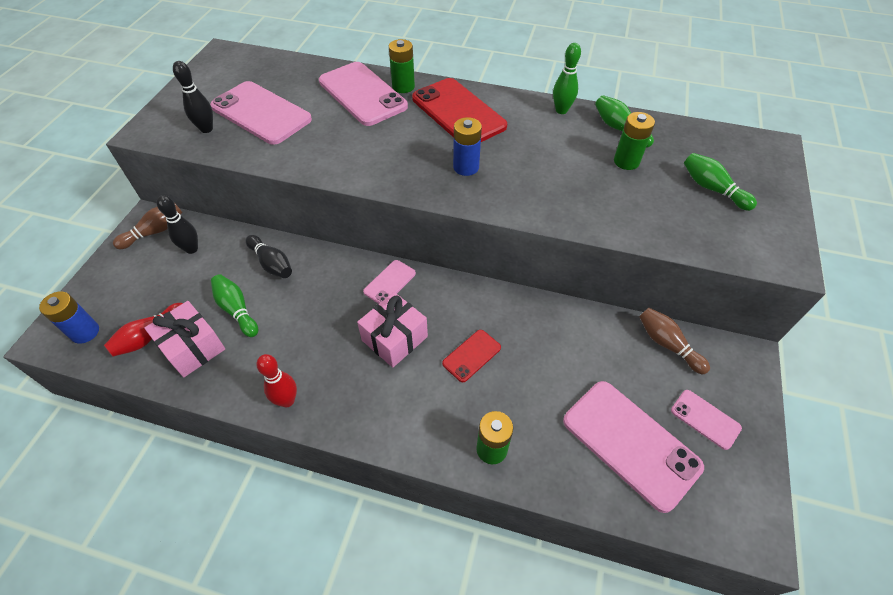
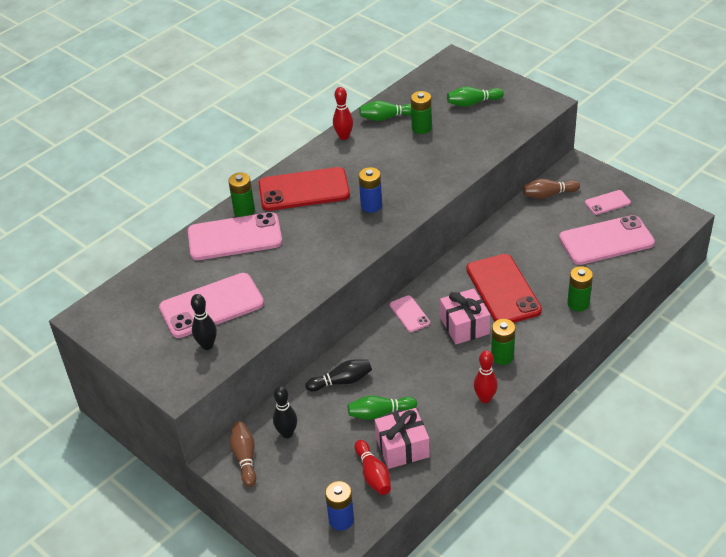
camera: 60 degrees left, 10 degrees down
red phone [442,330,501,382] -> red phone [466,254,542,323], size x2.01
green bowling pin [553,43,581,114] -> red bowling pin [333,87,353,140]
none -> green battery [491,319,515,365]

